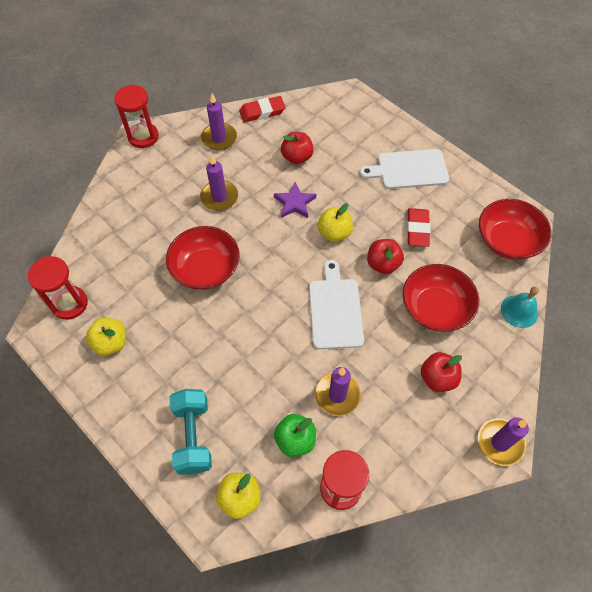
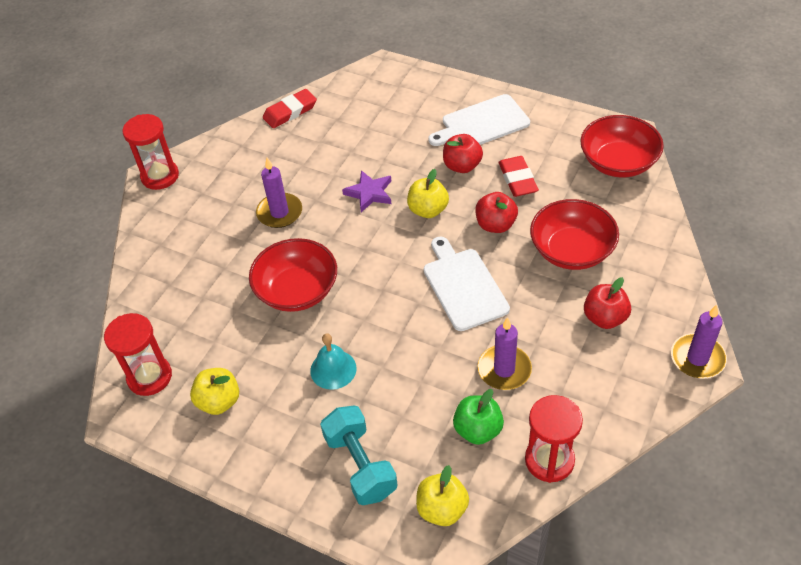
camera: 15 degrees left, 10 degrees down
purple candle [201,93,237,151] -> none
red apple [281,132,314,164] -> red apple moved to [443,134,483,173]
turquoise bell [501,286,539,328] -> turquoise bell moved to [310,333,357,390]

